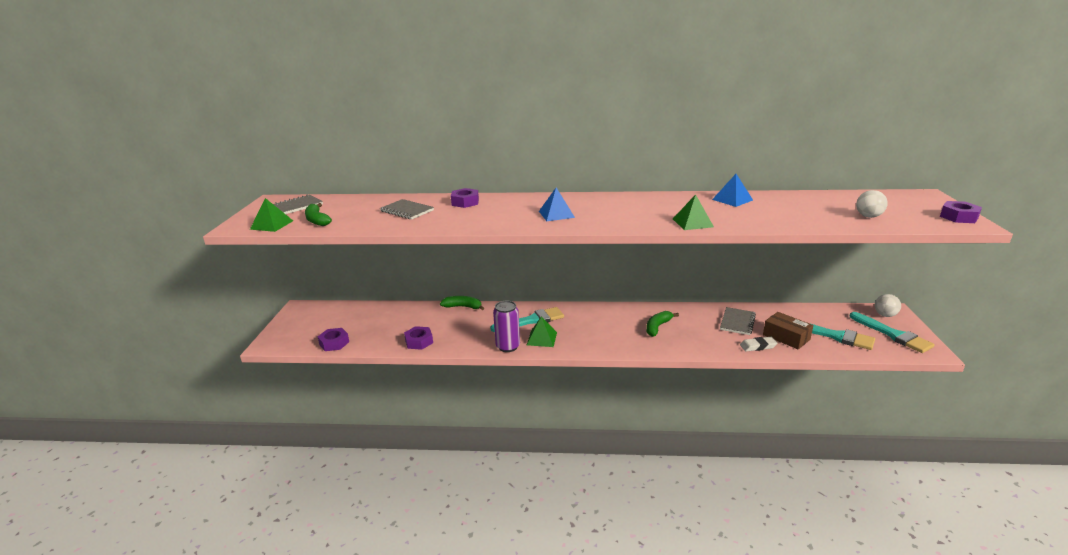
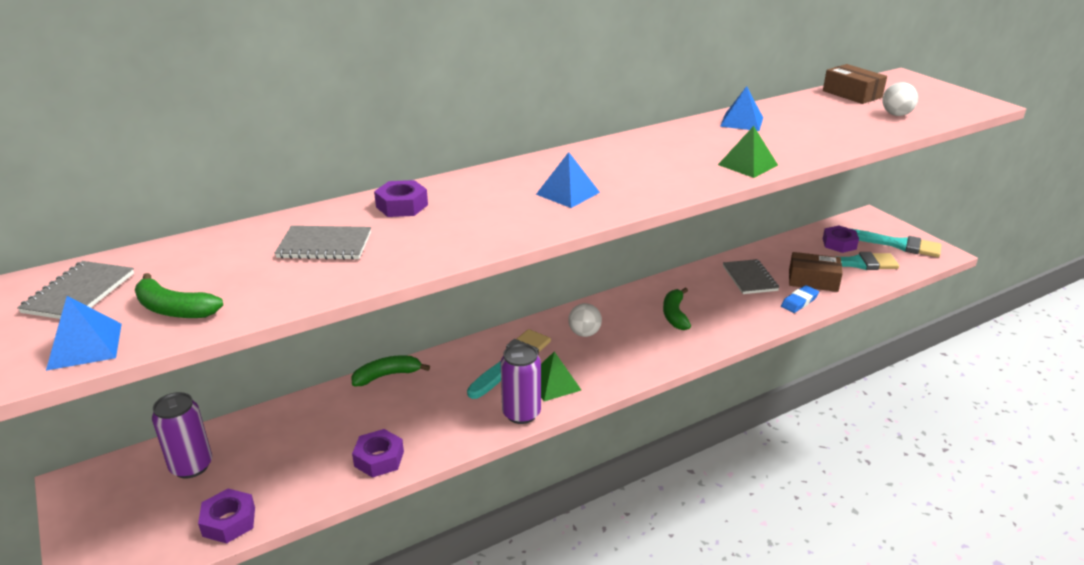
camera: 35 degrees left, 5 degrees up
green pyramid [250,198,293,232] -> blue pyramid [46,296,122,371]
white eraser [740,337,778,351] -> blue eraser [781,285,819,313]
white ball [875,294,901,317] -> white ball moved to [568,303,602,337]
purple nut [940,201,982,223] -> purple nut moved to [823,225,859,253]
none -> purple can [152,392,212,479]
none -> brown box [823,64,887,104]

